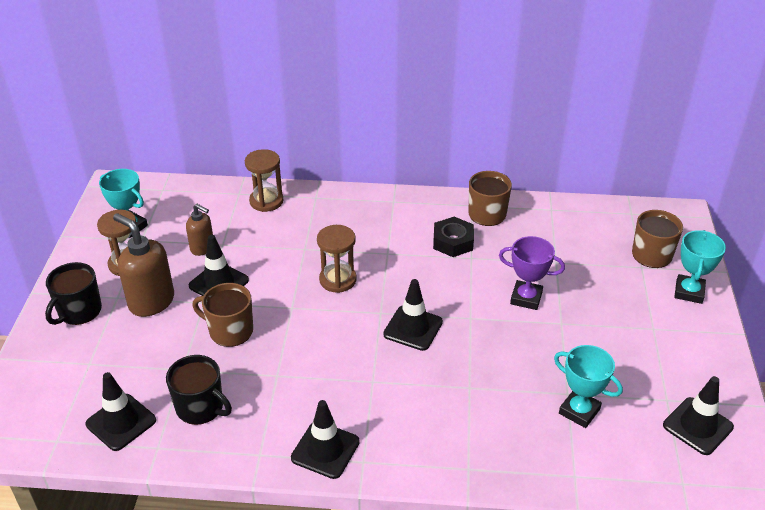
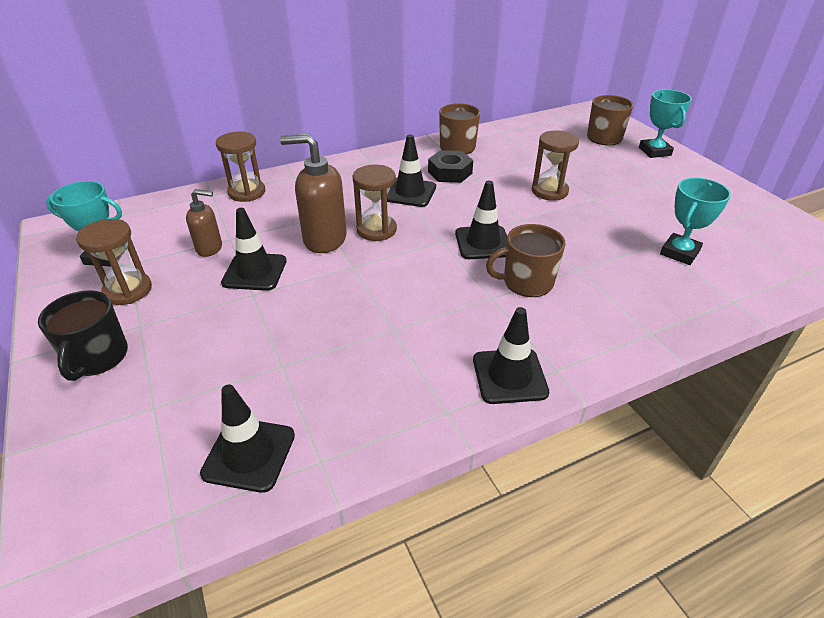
camera: 30 degrees left, 0 degrees up
brown soap dispenser [113,213,174,317] -> brown soap dispenser moved to [280,134,347,253]
black mug [166,355,232,425] -> none
brown mug [192,283,253,347] -> brown mug moved to [486,224,565,297]
purple trophy [499,236,565,310] -> brown hourglass [532,130,579,201]
turquoise trophy [554,345,623,428] -> turquoise trophy turned 60 degrees counterclockwise [660,178,731,265]
black traffic cone [663,376,734,455] -> black traffic cone moved to [387,134,436,207]

